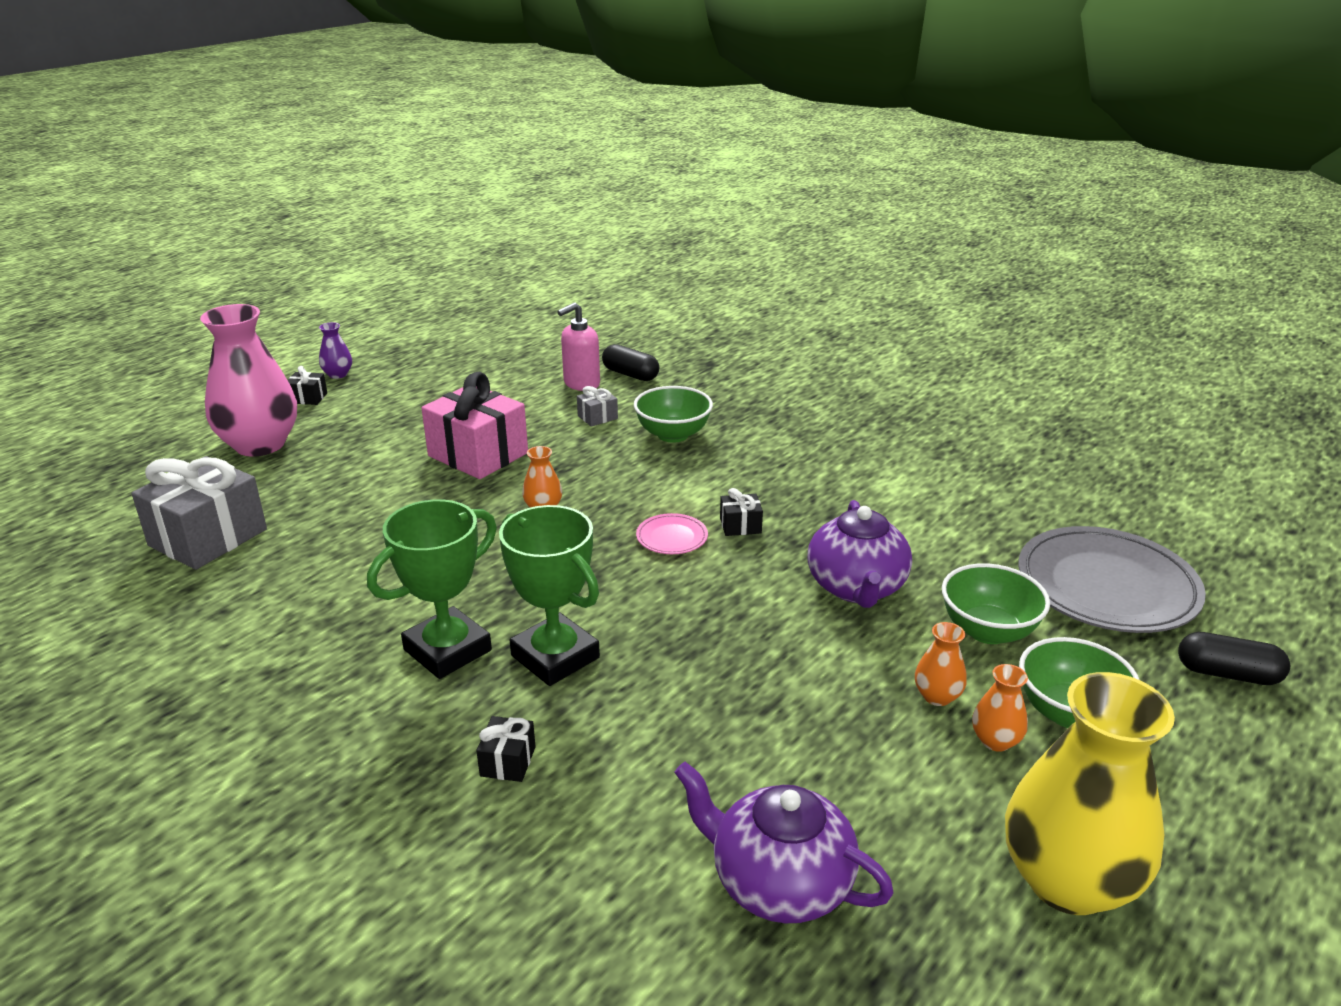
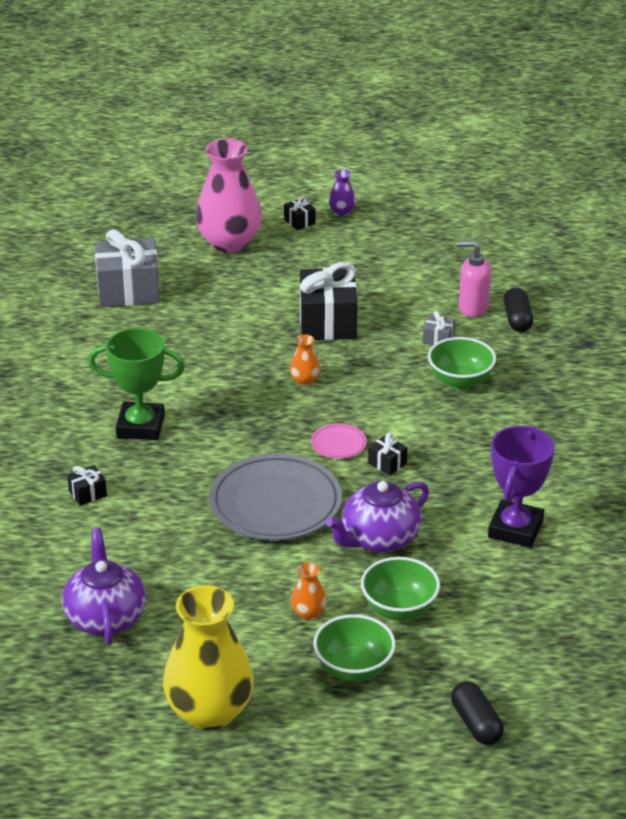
camera: 50 degrees right, 5 degrees up
pink gift [421,372,528,479] -> black gift [300,262,357,340]
green trophy [499,505,600,686] -> none
orange vase [972,664,1028,752] -> none
grey plate [1018,526,1206,633] -> grey plate moved to [209,454,342,541]
none -> purple trophy [488,426,555,548]

